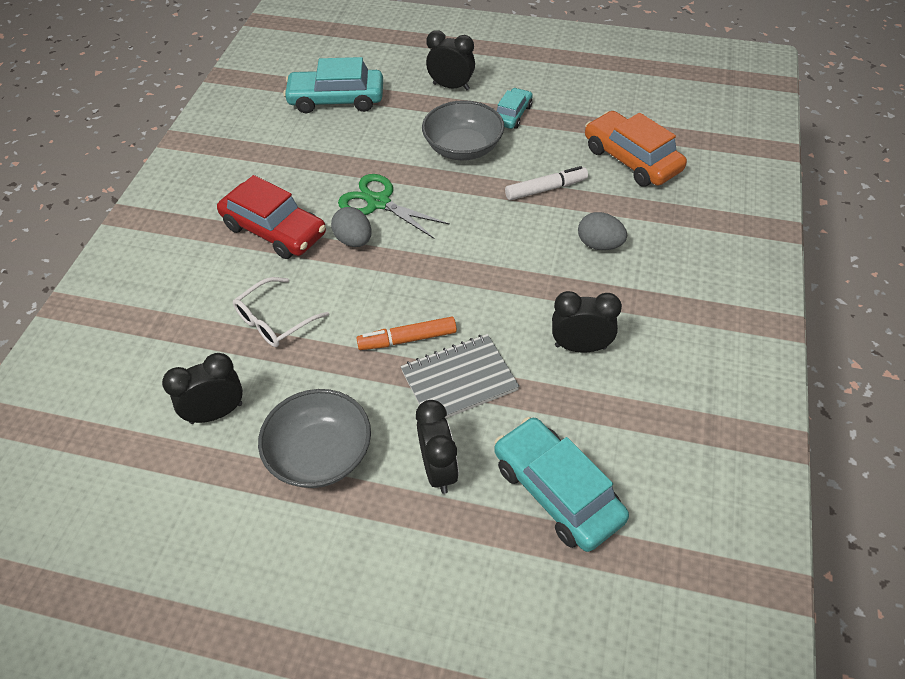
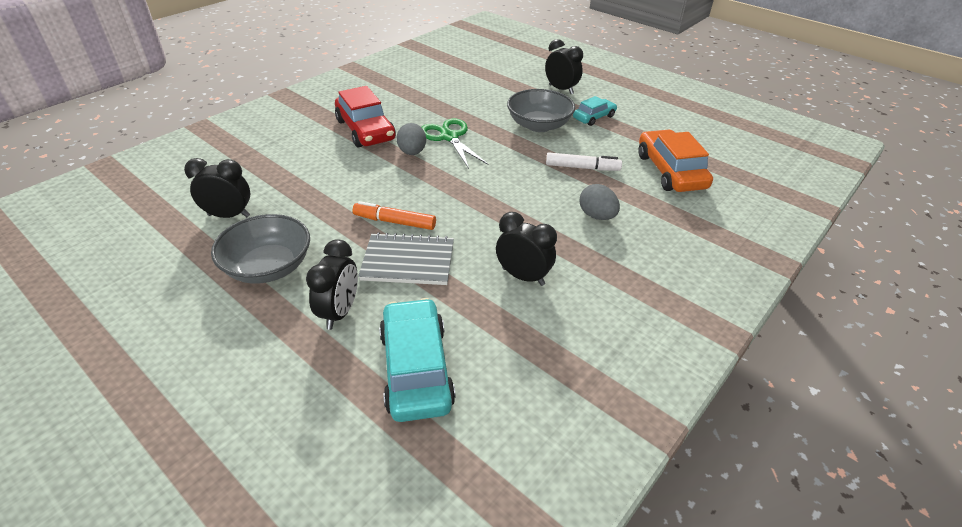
camera: 25 degrees right, 10 degrees down
white glasses [233,277,329,347] -> none
turquoise car [283,57,383,113] -> none

